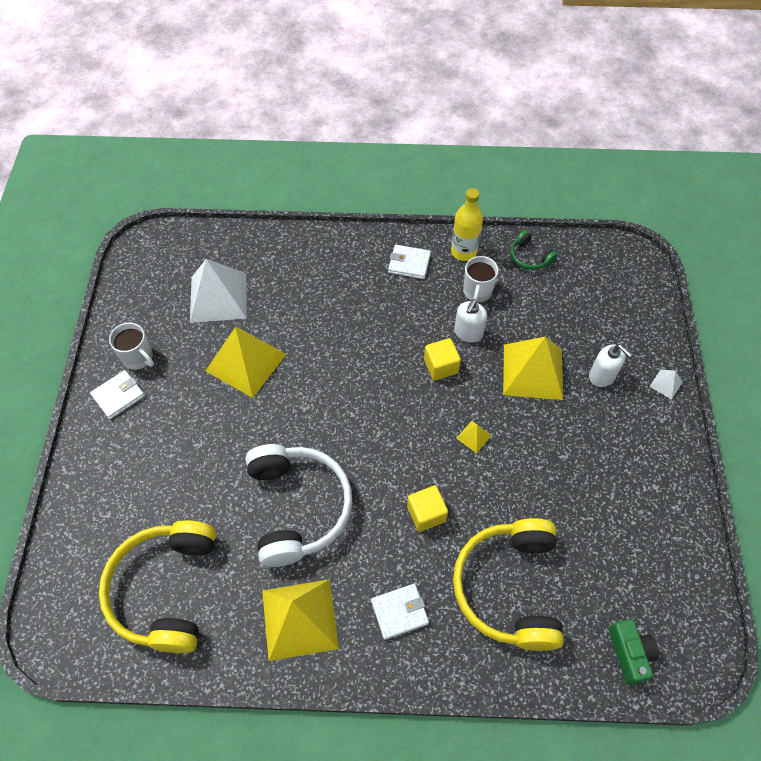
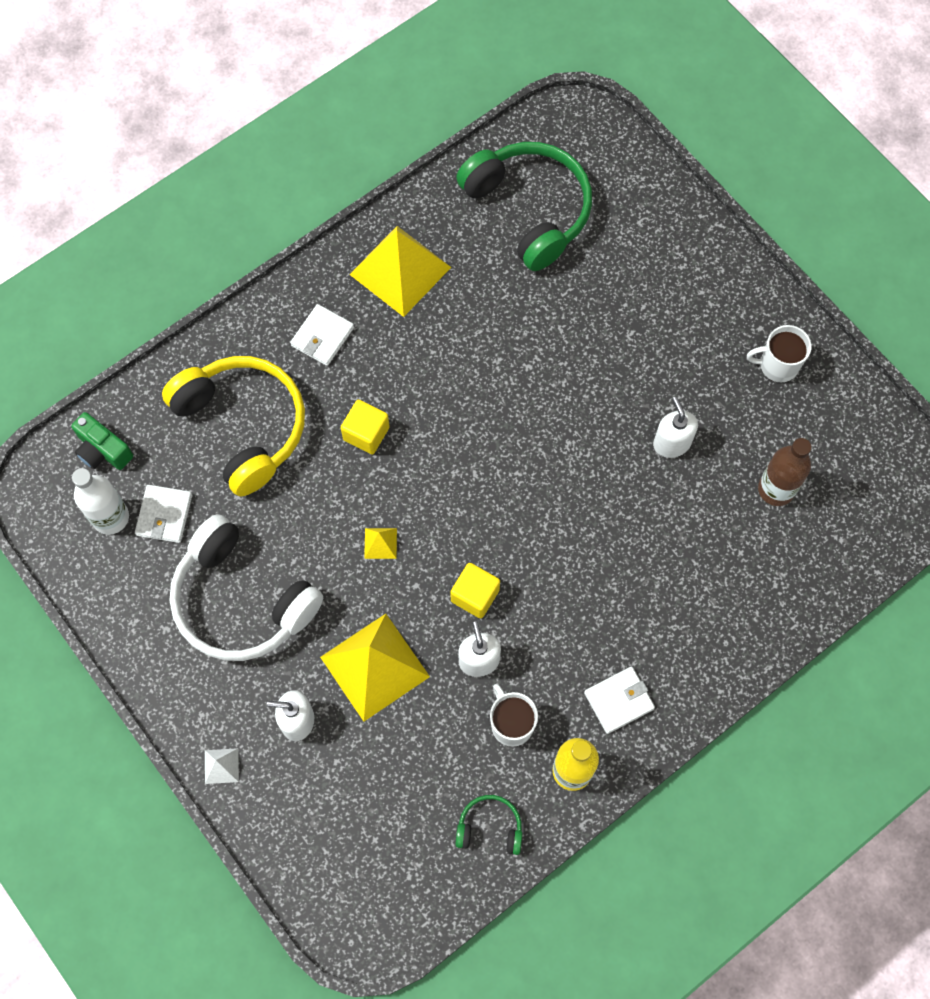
camera: 140 degrees right, 10 degrees up
white wallet [90,370,145,419] -> white wallet moved to [135,485,192,543]
yellow headphones [99,520,216,653] -> green headphones [456,142,592,271]
white pyramid [190,259,247,323] -> brown bottle [758,438,812,506]
yellow pyramid [206,327,287,398] -> white soap dispenser [653,397,698,458]
white headphones [246,444,352,567] -> white headphones moved to [170,514,323,661]
none -> white bottle [72,468,129,535]

